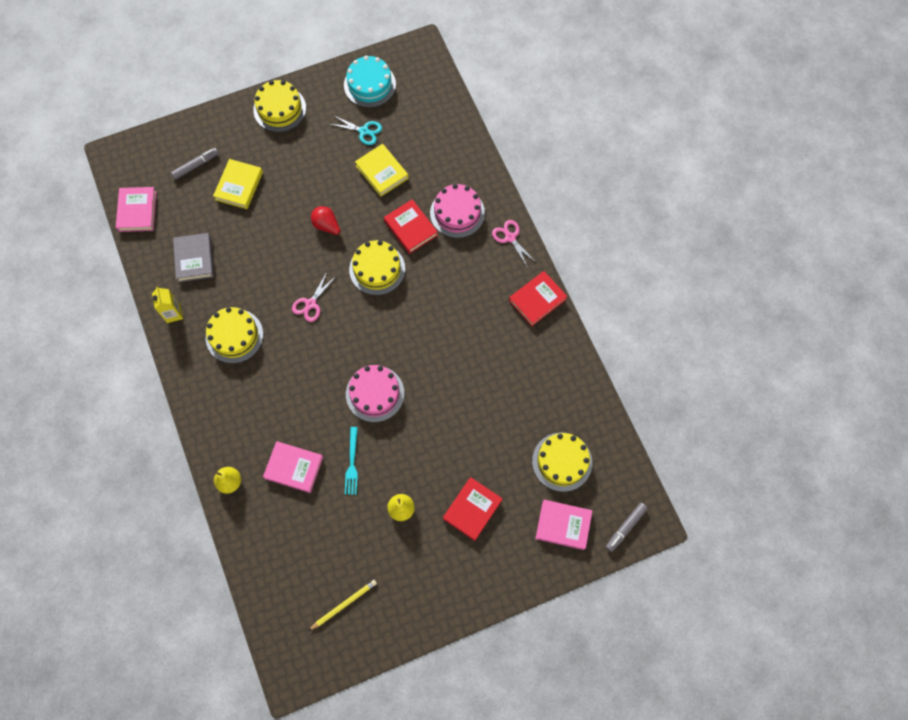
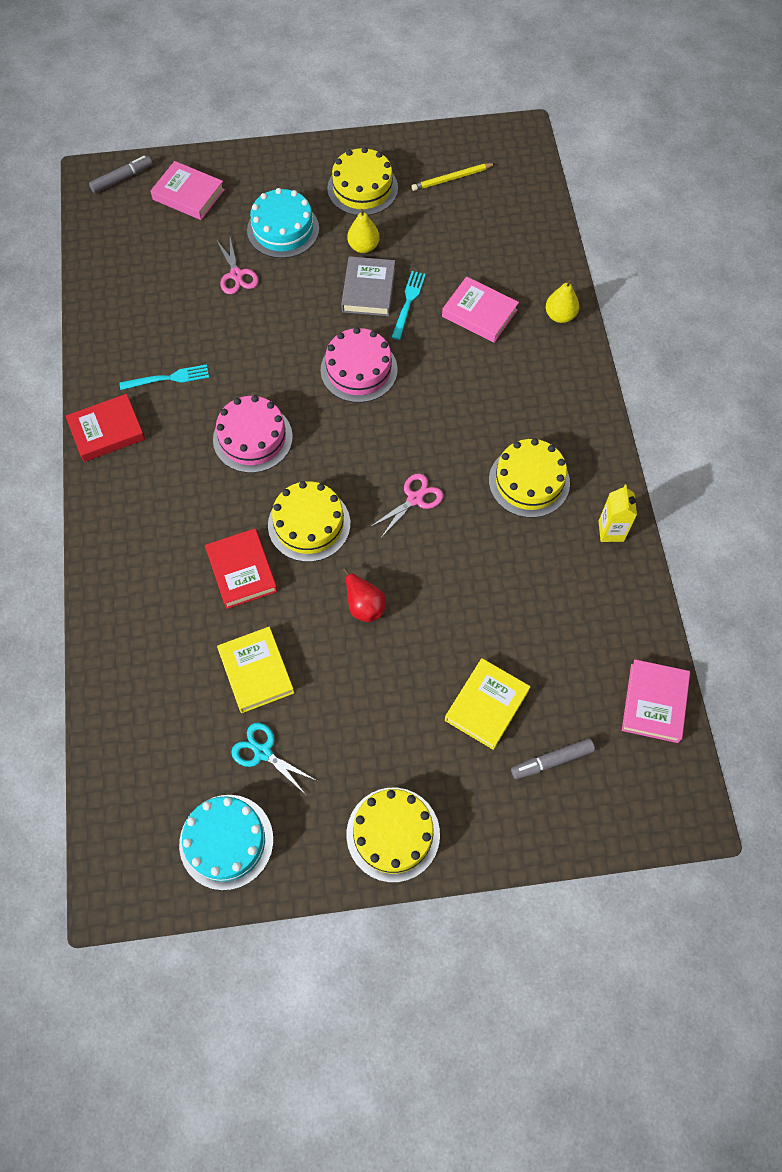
camera: 165 degrees left, 5 degrees down
grey book [173,233,214,282] -> grey book moved to [341,256,395,316]
pink cake [430,184,485,238] -> pink cake moved to [213,395,293,473]
red book [443,477,503,541] -> turquoise cake [247,188,319,258]
pink scissors [492,220,536,268] -> pink scissors moved to [216,238,259,294]
yellow cake [532,432,592,492] -> yellow cake moved to [327,147,398,216]
none -> turquoise fork [119,364,209,390]

